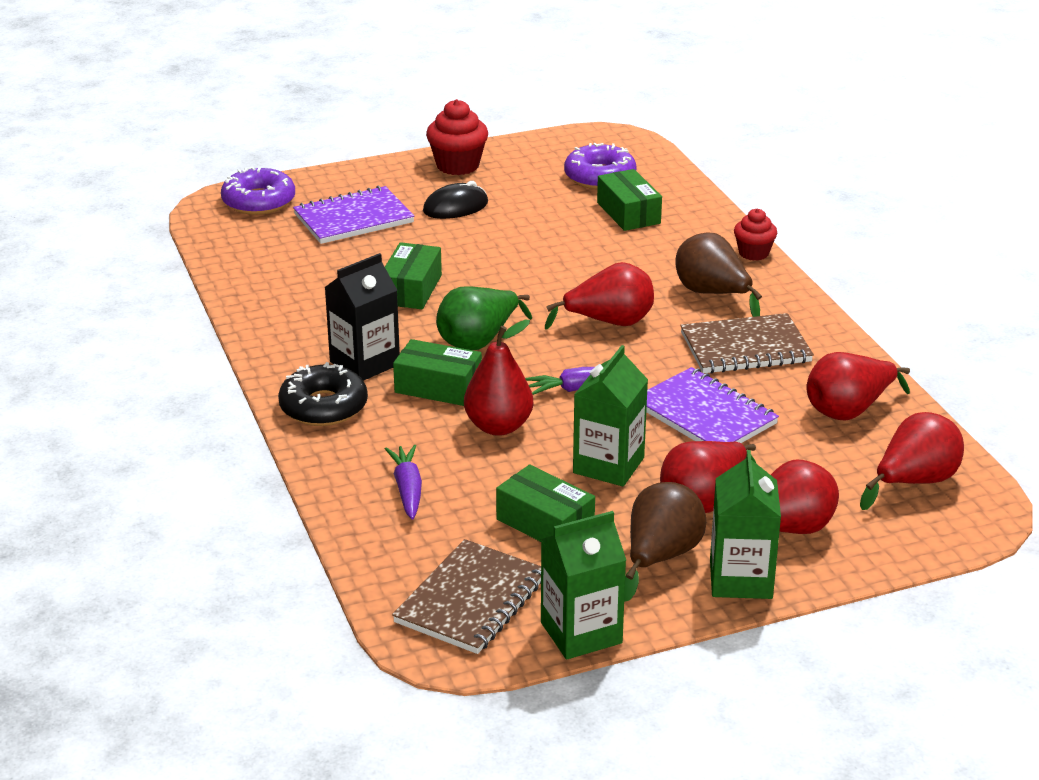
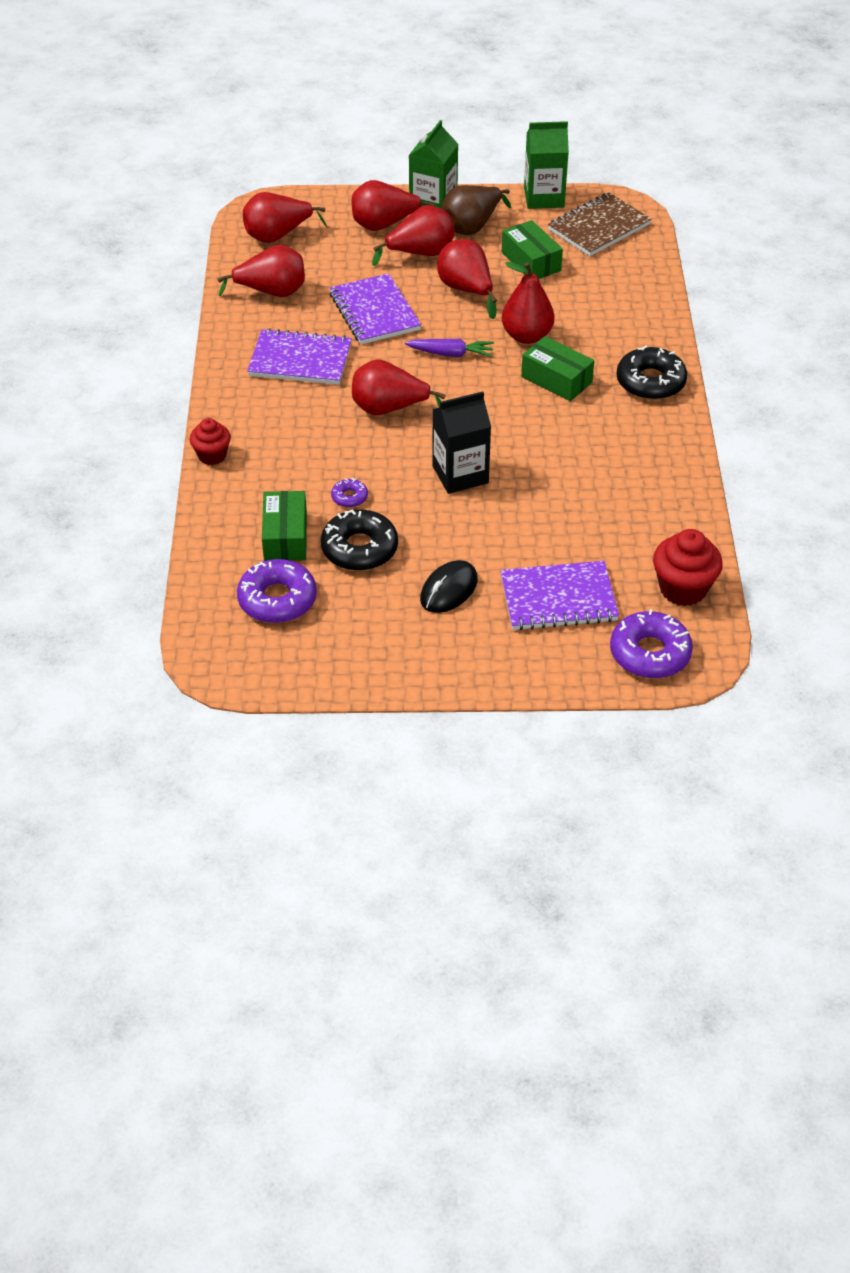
camera: 160 degrees left, 15 degrees up
black carton [325,253,400,381] -> black carton moved to [432,391,491,494]
green box [385,242,442,309] -> none
purple carrot [385,445,422,519] -> none
black mouse [423,181,488,219] -> black mouse turned 45 degrees counterclockwise [420,560,478,613]
red cupcake [426,99,488,175] -> red cupcake moved to [653,529,723,606]
green pear [436,286,532,350] -> none
green carton [573,345,648,486] -> red pear [437,239,497,319]
brown pear [675,232,762,317] -> none
brown notebook [680,313,814,374] -> purple notebook [247,328,352,385]
none -> black donut [321,509,398,571]
none -> purple donut [331,478,368,507]

